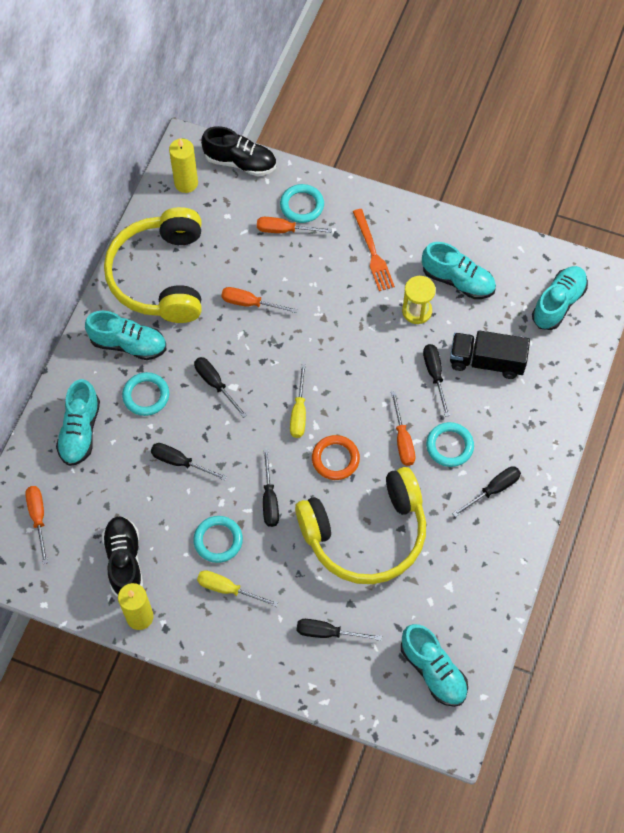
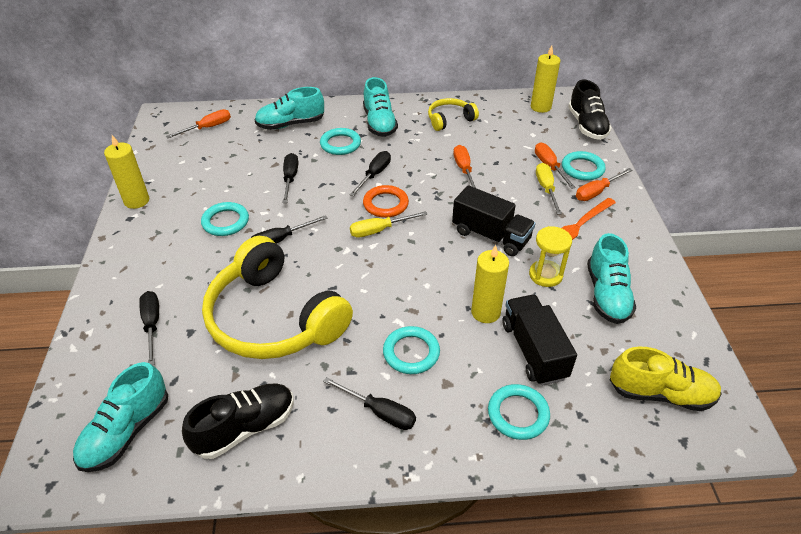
camera: 65 degrees right, 20 degrees down
black shoe [102,516,143,597] -> black shoe moved to [182,384,294,459]
yellow headphones [104,207,202,323] -> yellow headphones [428,98,479,131], size x0.48
yellow screwdriver [197,570,278,607] -> yellow screwdriver moved to [536,163,562,215]
orange ring [312,435,360,480] -> orange ring moved to [363,185,409,218]
orange screwdriver [391,391,416,466] -> orange screwdriver moved to [576,168,633,201]
black screwdriver [423,344,450,417] -> yellow candle [471,245,509,323]
turquoise shoe [532,266,588,330] -> yellow shoe [610,347,722,411]
none -> black truck [452,185,536,256]
none -> turquoise ring [488,384,550,440]

